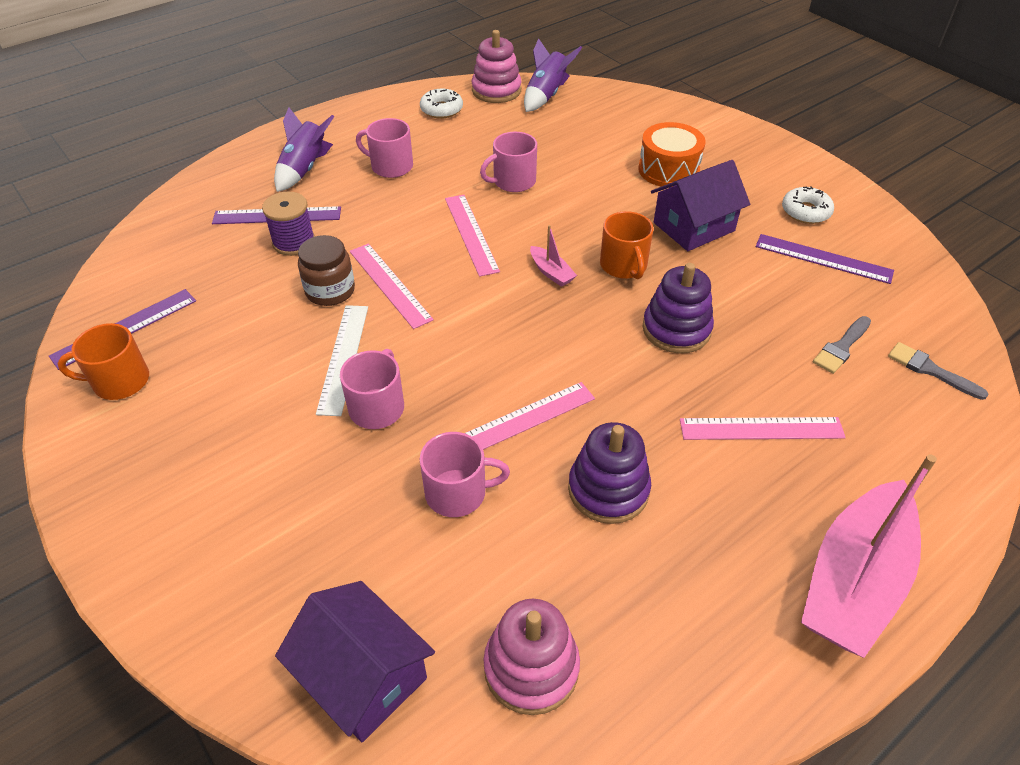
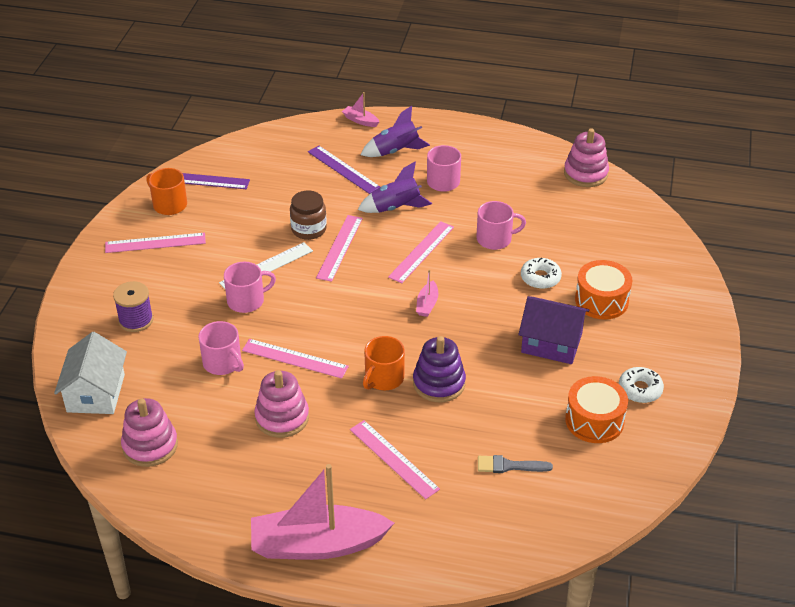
camera: 50 degrees right, 5 degrees down
purple spool [262,191,315,256] -> purple spool moved to [113,281,153,332]
purple house [275,581,435,742] -> white house [54,332,127,414]
white donut [420,89,463,119] -> white donut moved to [521,258,562,289]
pink mug [480,132,537,192] -> pink mug turned 150 degrees clockwise [476,201,526,250]
purple rocket [524,39,582,112] -> purple rocket moved to [358,162,432,213]
purple stacking toy [568,422,651,524] -> pink stacking toy [254,370,309,438]
orange mug [600,211,654,279] -> orange mug moved to [363,336,405,390]
purple ruler [756,234,894,284] -> orange drum [565,376,628,443]
grey brush [888,342,989,400] -> none
none -> pink ruler [105,233,206,253]
none -> pink boat [342,92,379,127]

